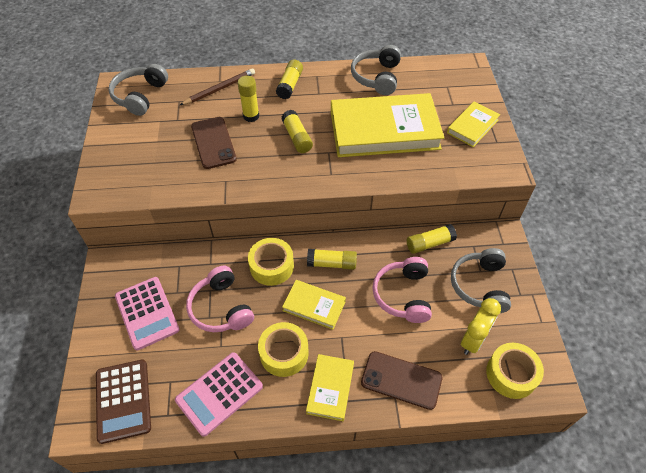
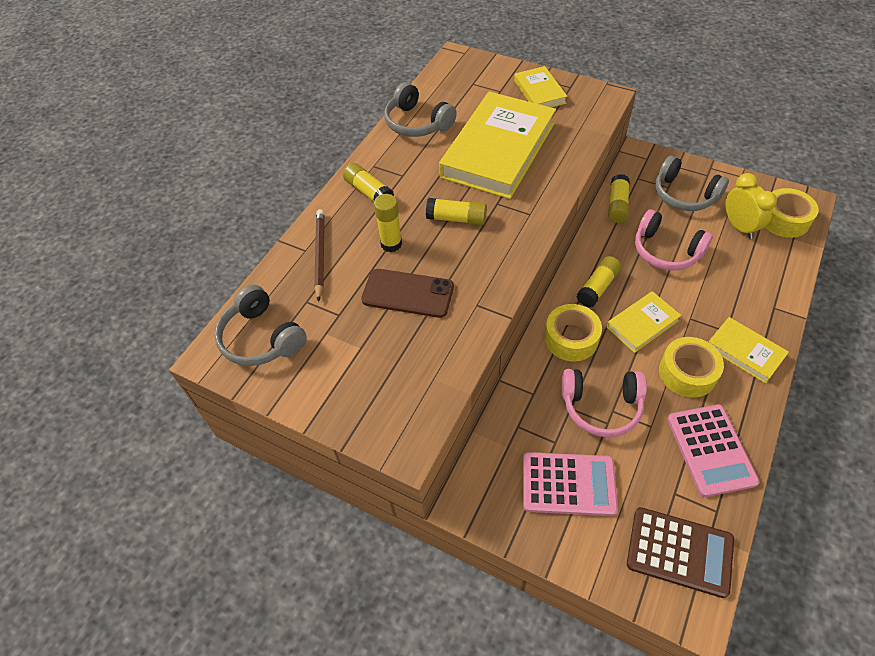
camera: 55 degrees left, 0 degrees up
brown phone [361,351,442,410] -> none

